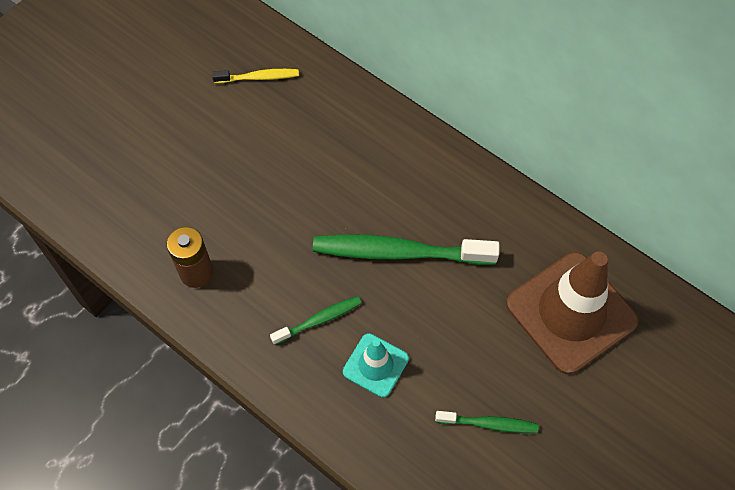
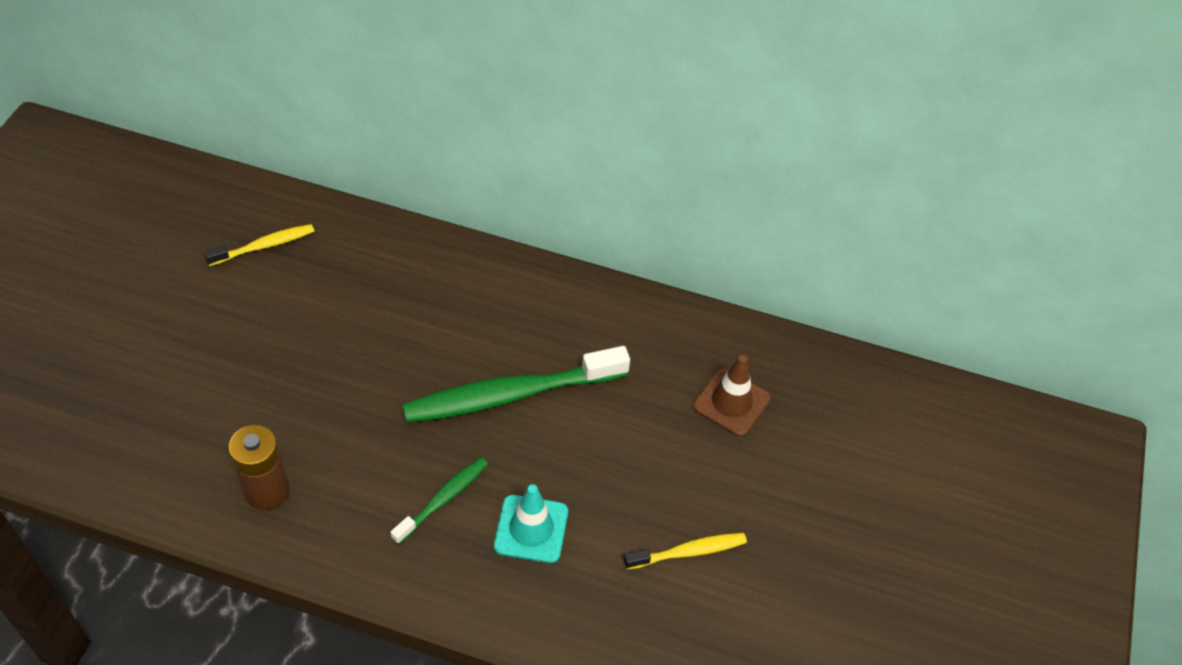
camera: 25 degrees left, 10 degrees down
green toothbrush [435,411,538,433] -> yellow toothbrush [624,533,747,570]
brown traffic cone [506,251,639,374] -> brown traffic cone [693,355,771,436], size x0.51

